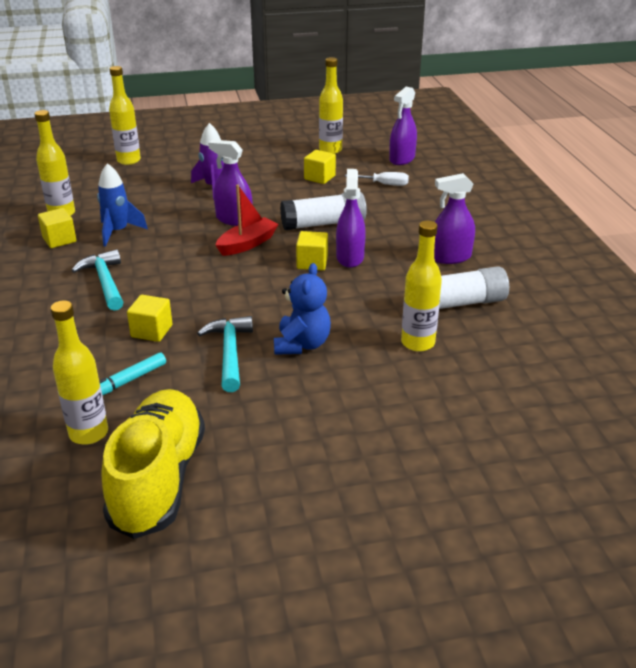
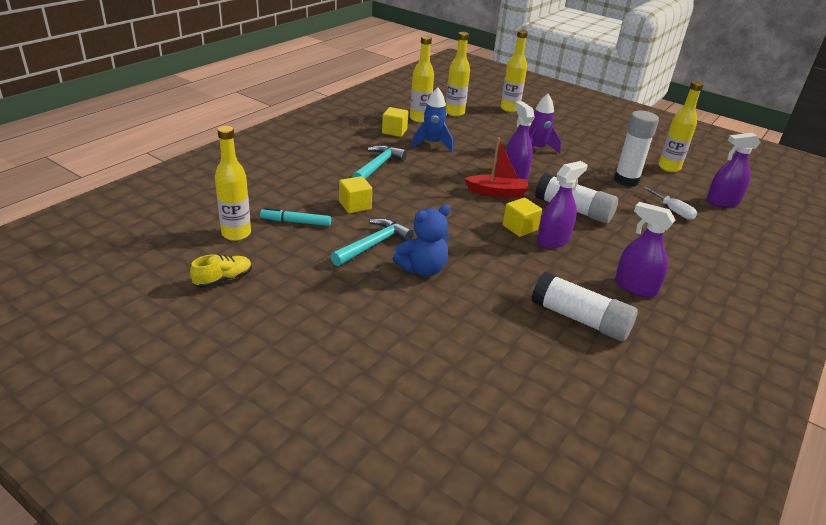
camera: 45 degrees right, 0 degrees up
yellow shoe [102,389,205,539] -> yellow shoe [190,254,252,288], size x0.43
yellow cube [304,150,336,184] -> white glue stick [614,111,659,187]
yellow bottle [401,221,442,352] -> yellow bottle moved to [446,32,470,116]

